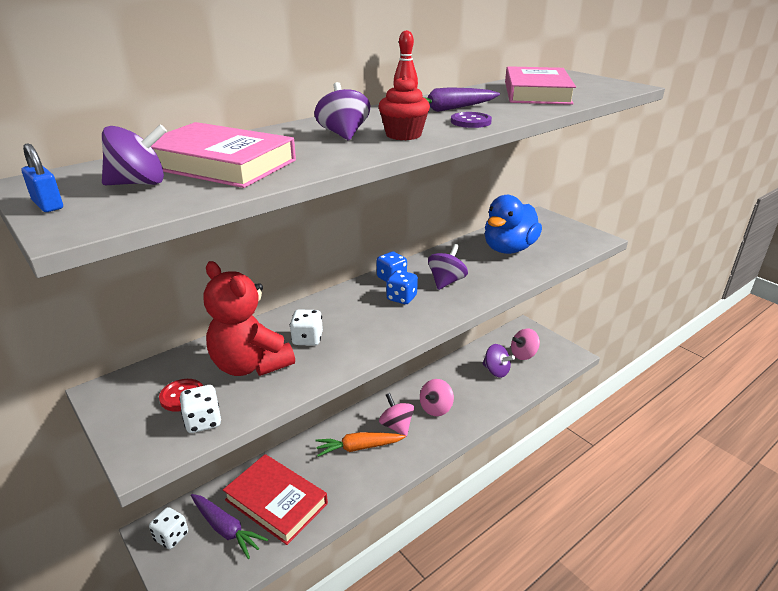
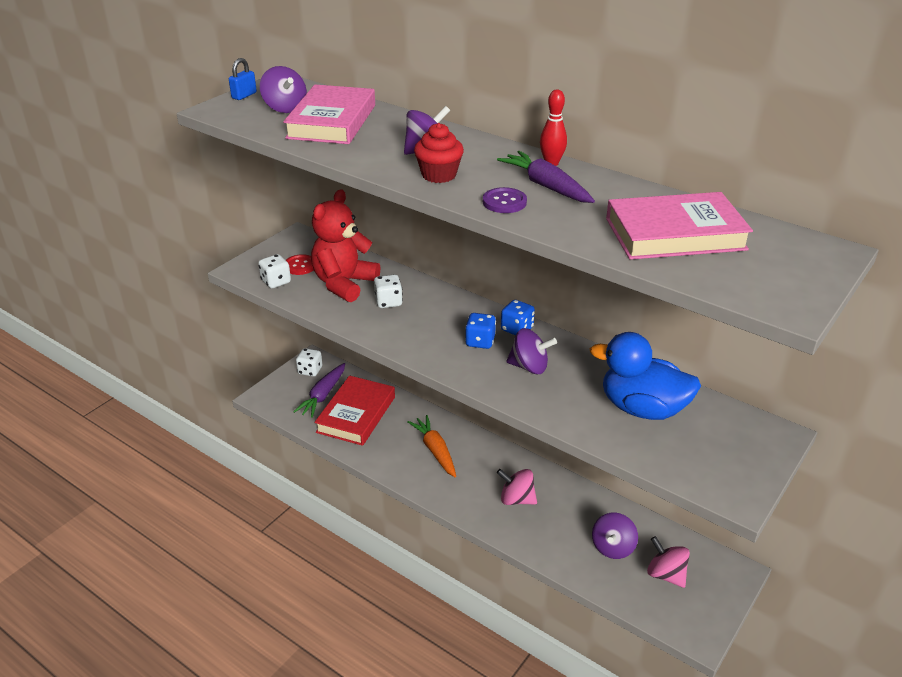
camera: 75 degrees right, 5 degrees up
pink spinning top [379,393,414,437] -> none

